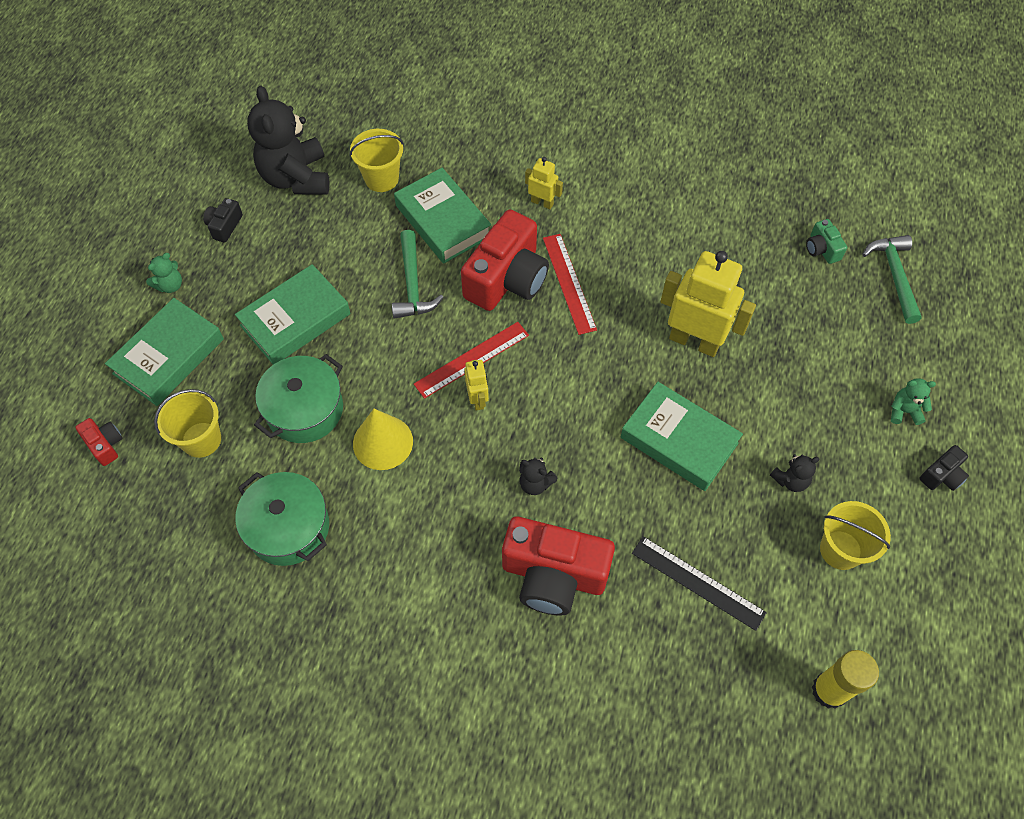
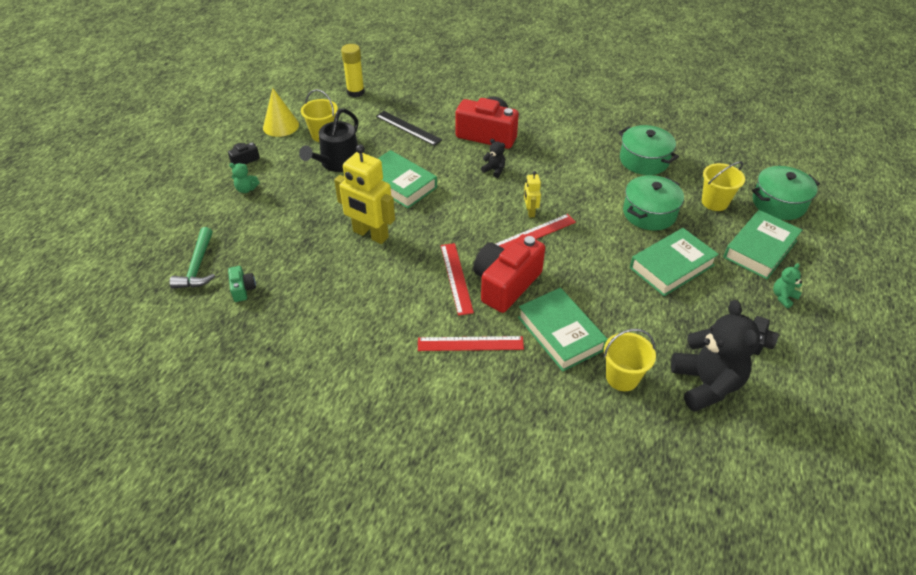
camera: 175 degrees left, 15 degrees down
red camera [75,418,123,466] -> green pot [752,166,820,220]
yellow cone [353,409,413,470] -> yellow cone moved to [263,88,299,137]
green hammer [392,230,444,319] -> none
yellow robot [525,157,563,209] -> red ruler [418,336,524,351]
black teddy bear [770,454,820,492] -> black watering can [299,108,358,172]

